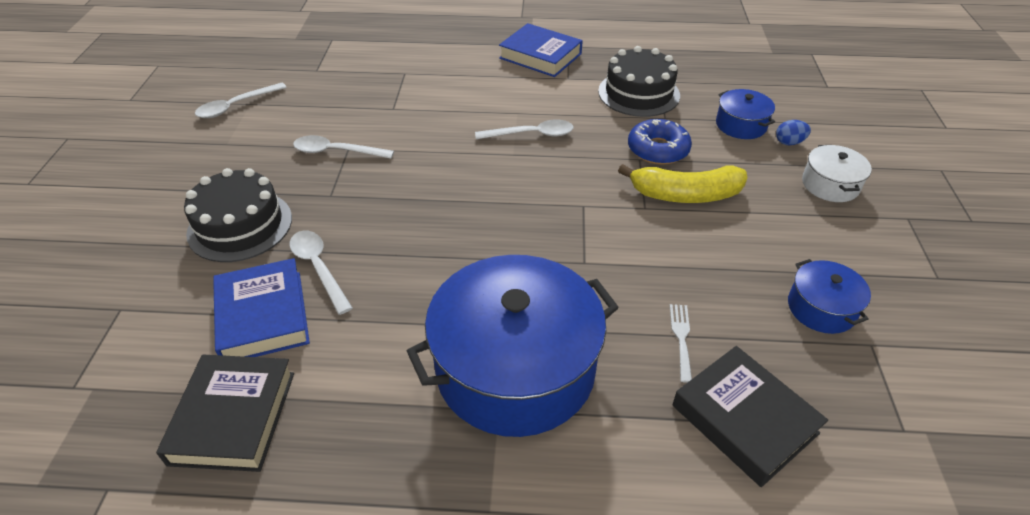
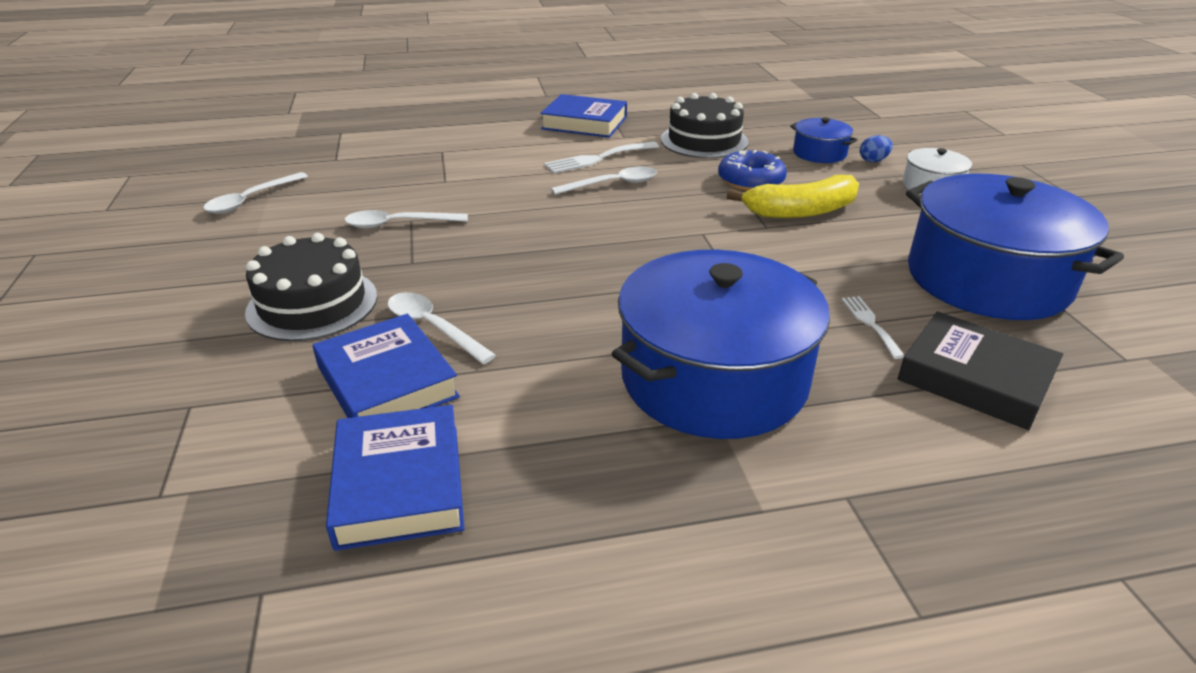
camera: 15 degrees left, 10 degrees down
black book [156,355,294,472] -> blue book [326,405,464,551]
blue pot [788,259,871,334] -> blue pot [906,174,1124,320], size x2.20
none -> white fork [544,141,659,173]

